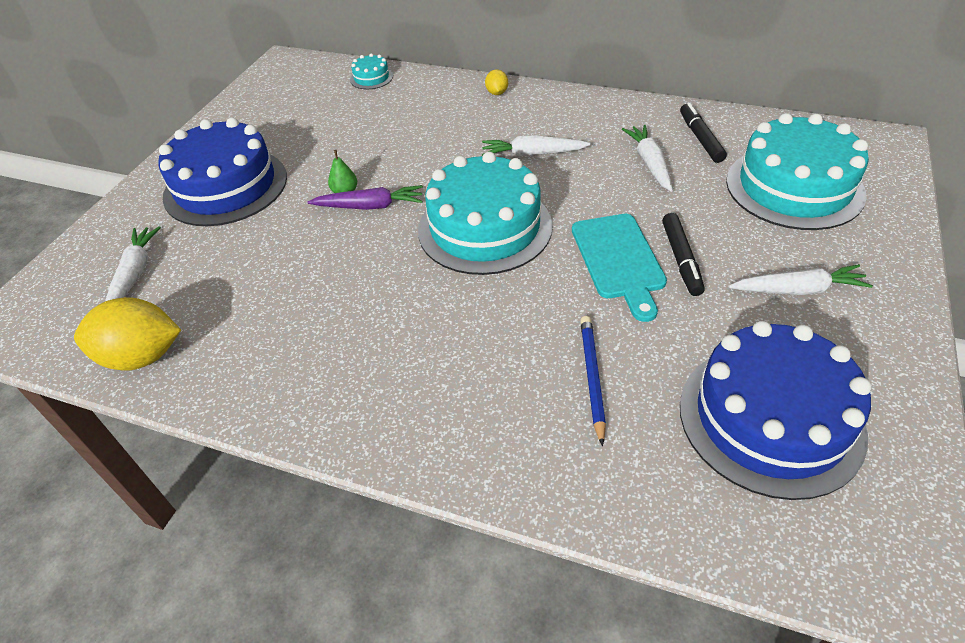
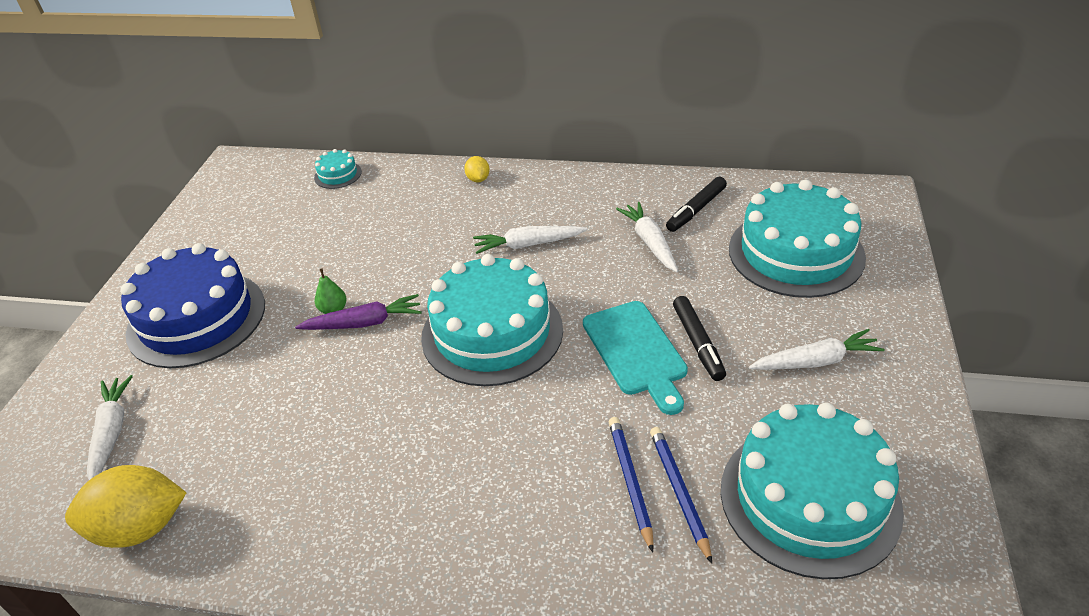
camera: 10 degrees left, 5 degrees down
black marker [680,103,727,163] -> black marker turned 120 degrees counterclockwise [666,176,727,232]
blue cake [680,321,872,500] -> turquoise cake [721,402,904,579]
none -> blue pencil [650,427,712,564]

